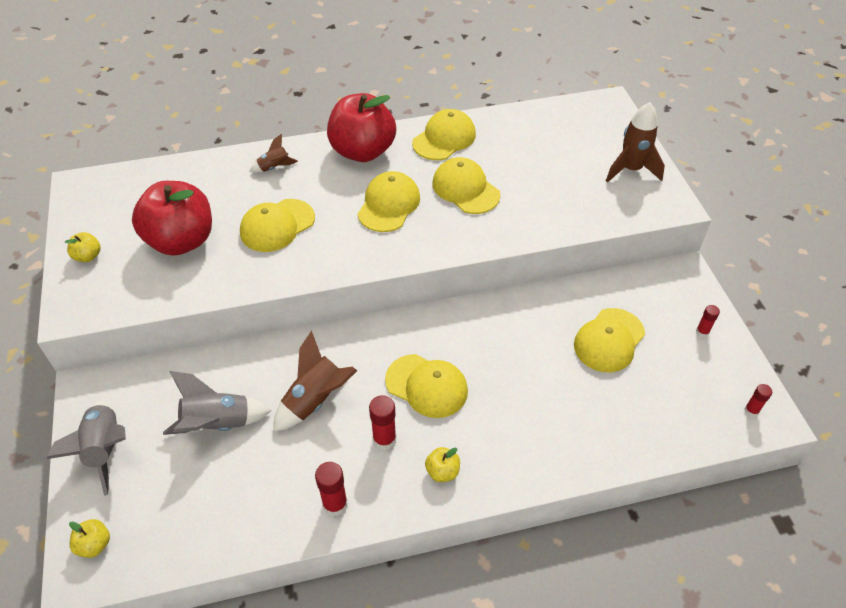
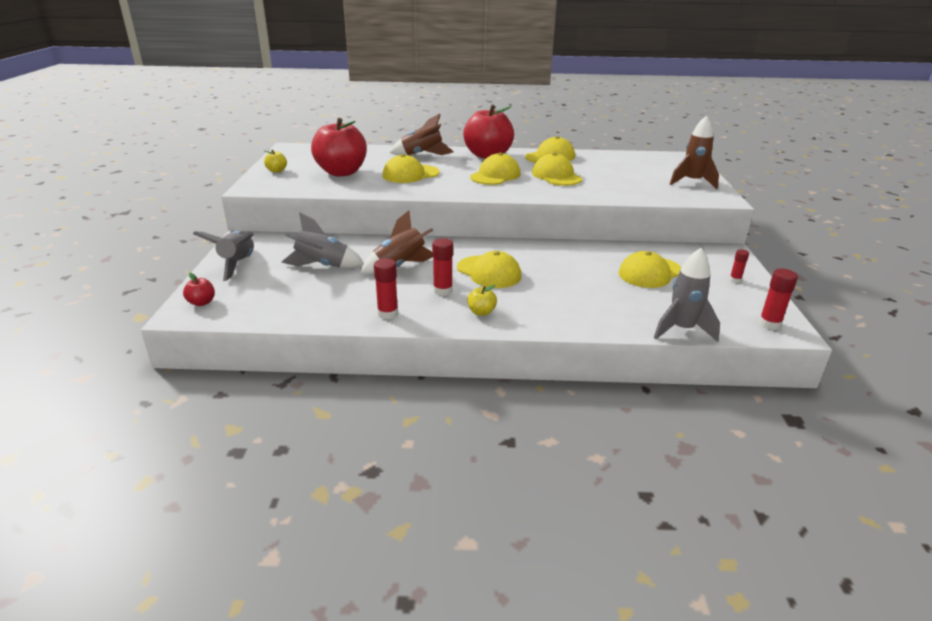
camera: 15 degrees right, 20 degrees down
yellow apple [69,519,110,558] -> red apple [183,273,215,306]
brown rocket [249,134,298,173] -> brown rocket [390,114,454,155], size x1.79
red glue stick [745,384,772,417] -> red glue stick [759,268,798,330], size x1.63
none -> grey rocket [654,248,720,342]

